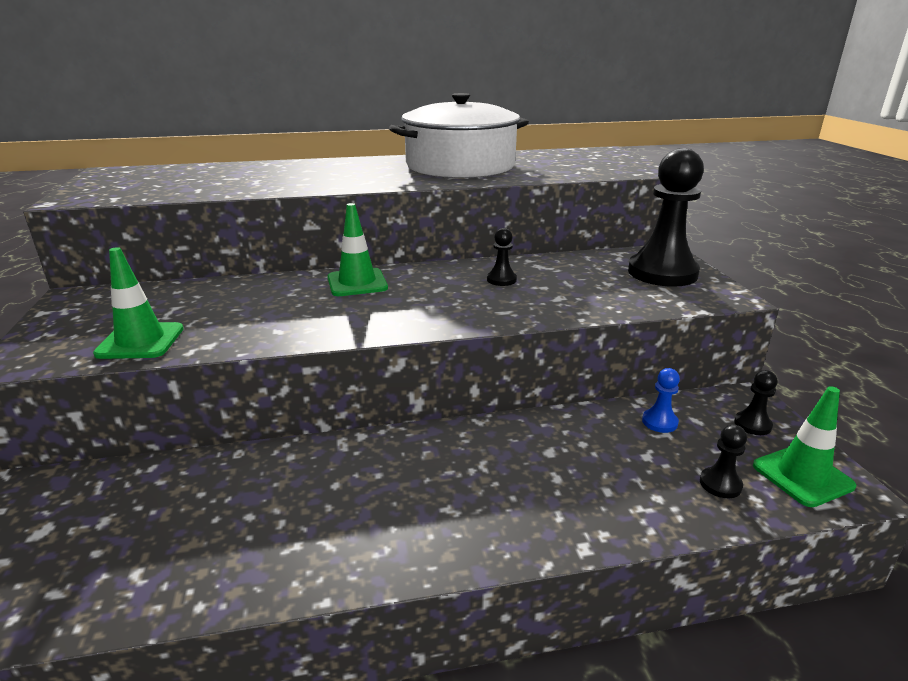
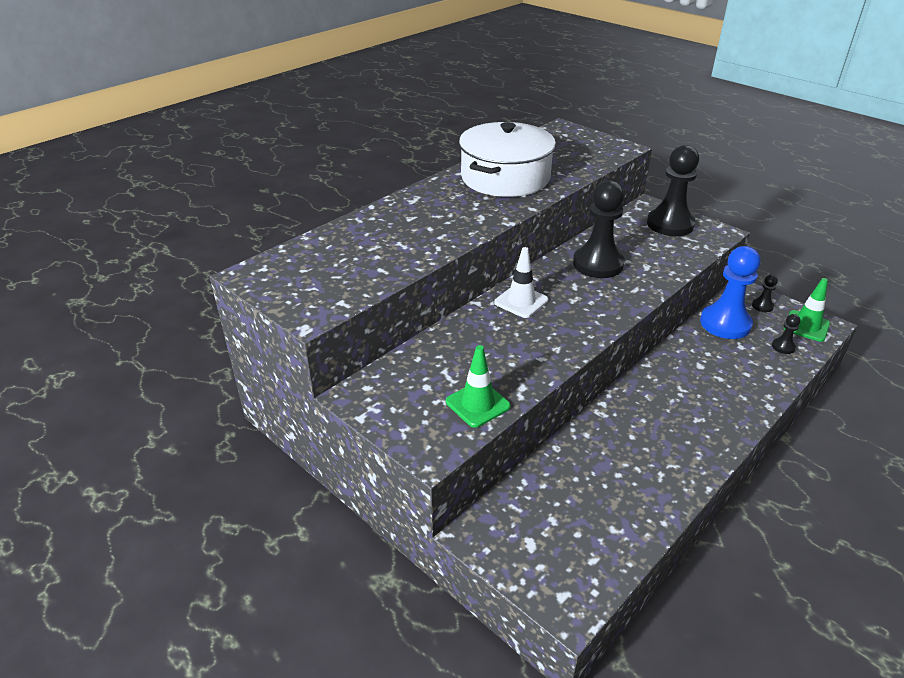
camera: 35 degrees left, 10 degrees up
green traffic cone [327,203,388,296] -> white traffic cone [494,247,548,318]
black pawn [487,228,517,286] -> black pawn [573,180,625,278], size x2.32
blue pawn [642,368,680,433] -> blue pawn [700,246,761,339], size x2.32

